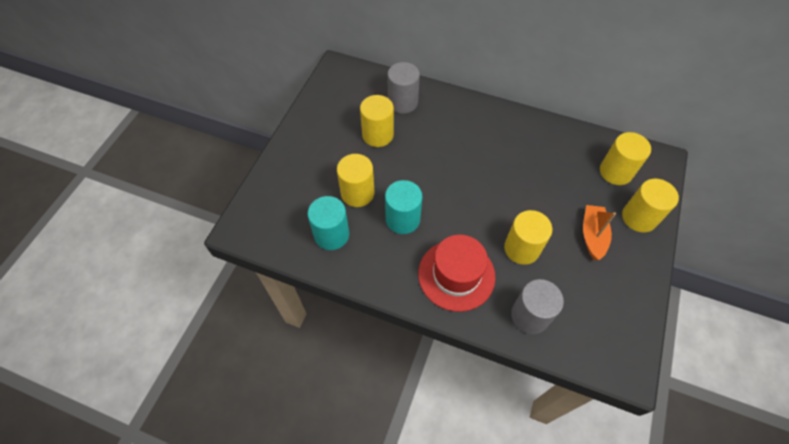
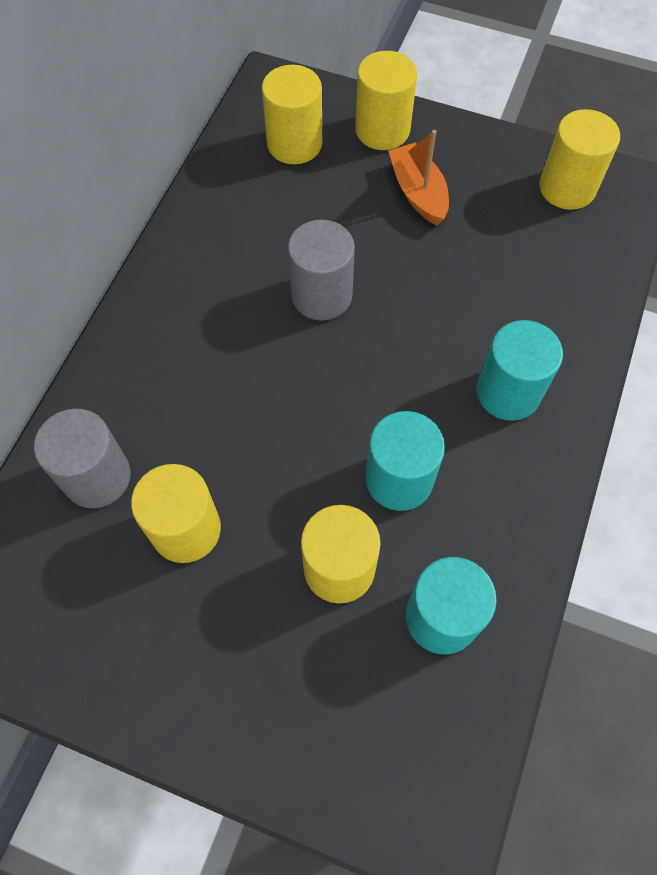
camera: 90 degrees left, 5 degrees up
red hat [418,235,496,312] -> turquoise cylinder [477,320,563,421]
yellow cylinder [504,210,552,265] -> yellow cylinder moved to [539,109,620,210]
grey cylinder [511,279,564,334] -> grey cylinder moved to [288,220,355,321]
orange boat [583,205,616,260] -> orange boat turned 60 degrees clockwise [388,130,449,225]

